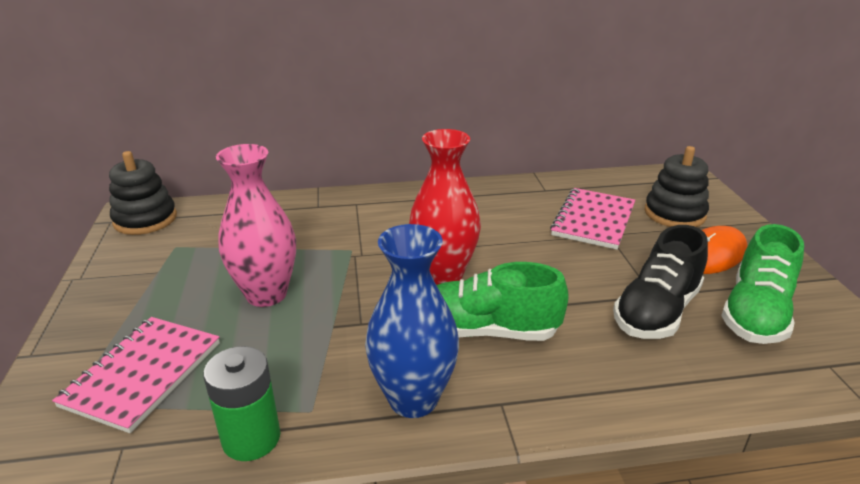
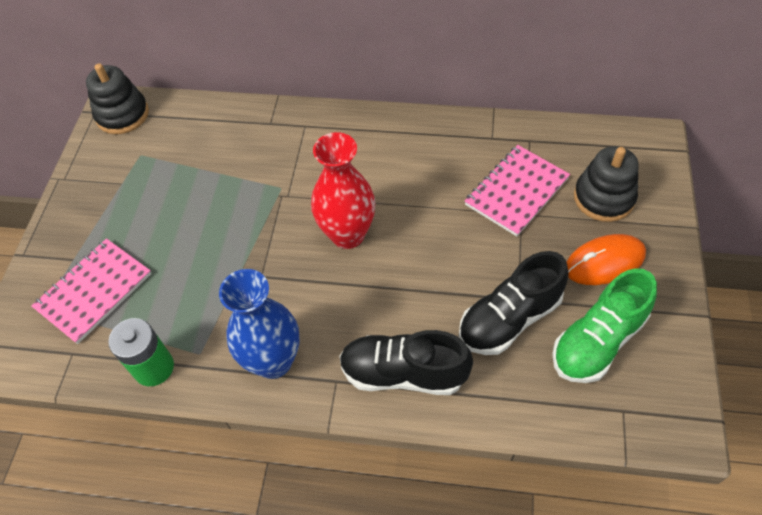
camera: 20 degrees right, 25 degrees up
pink vase [216,144,296,307] -> none
green shoe [437,262,569,341] -> none
none -> black shoe [339,330,473,395]

